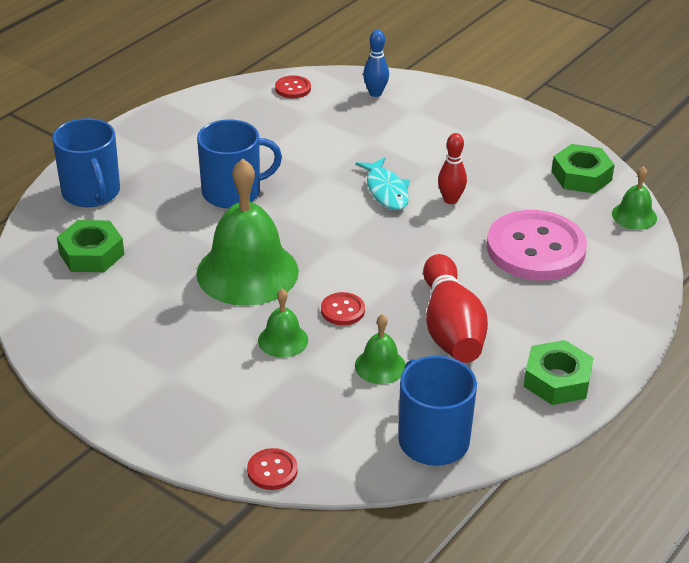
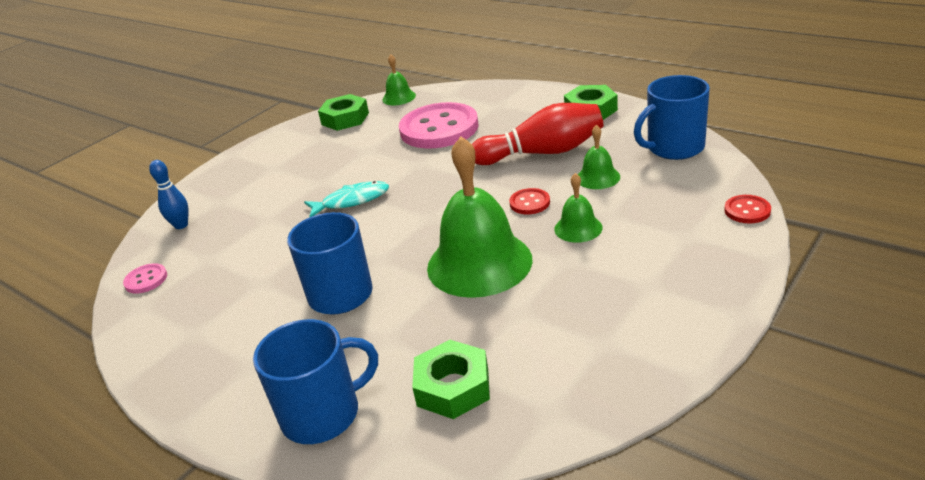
camera: 85 degrees left, 5 degrees down
red button [275,75,311,98] -> pink button [123,263,167,294]
red bowling pin [438,133,467,204] -> none

